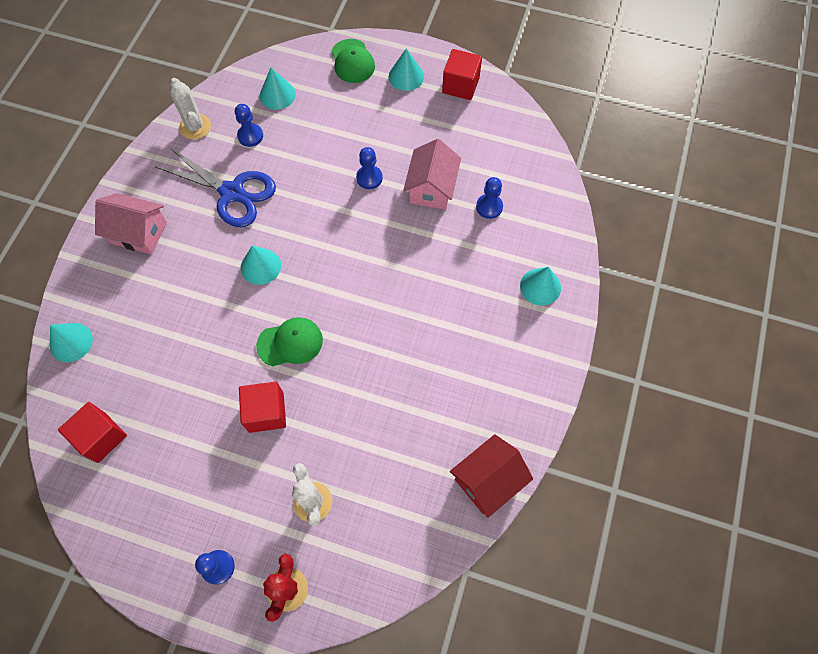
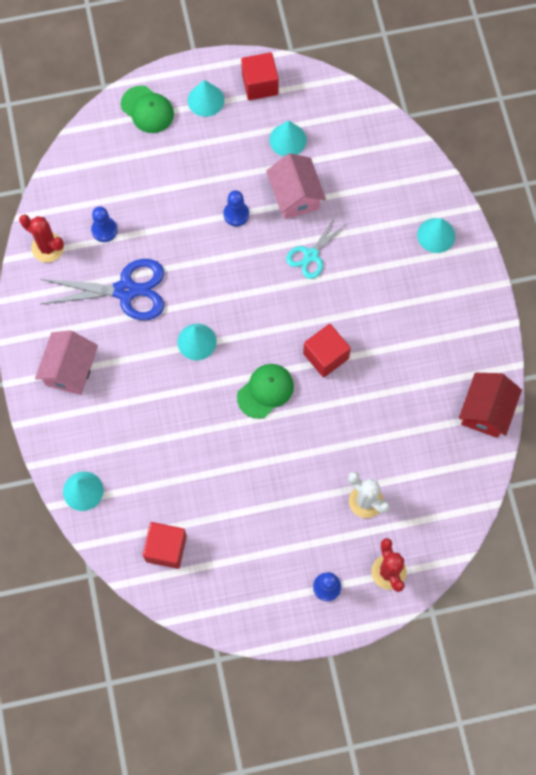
camera: 30 degrees left, 5 degrees up
pink house [95,193,167,254] -> pink house turned 60 degrees counterclockwise [35,330,98,395]
white cactus [170,78,211,140] -> red cactus [19,214,64,262]
red cube [239,382,286,433] -> red cube moved to [303,324,351,377]
turquoise cone [260,68,296,110] -> turquoise cone moved to [269,120,307,156]
blue pawn [476,177,503,219] -> none
none -> turquoise scissors [286,216,348,279]

